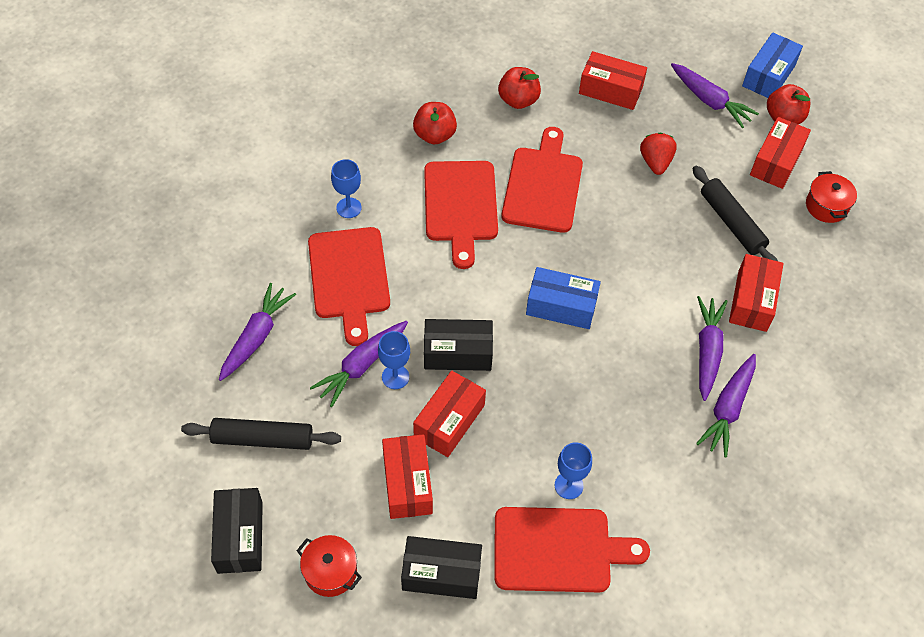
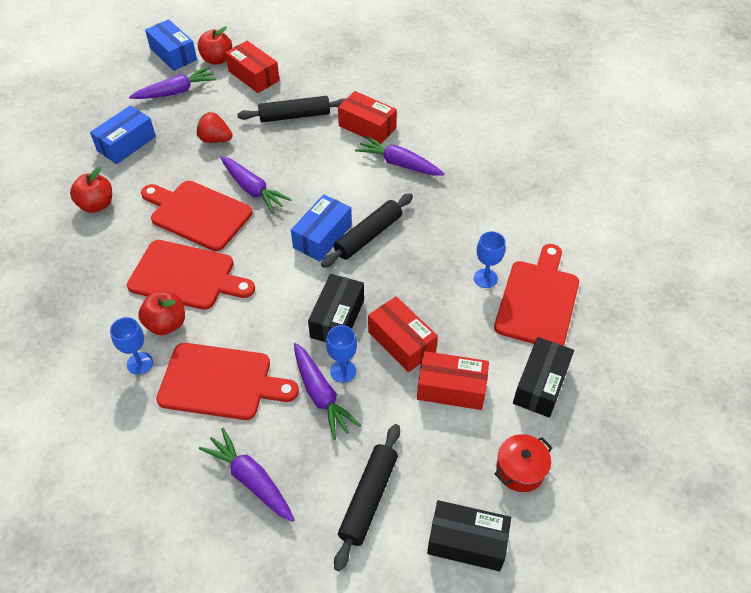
camera: 70 degrees left, 5 degrees down
red apple [413,102,457,144] -> red apple moved to [138,292,185,335]
red box [579,51,647,110] -> blue box [90,105,156,164]
purple carrot [696,354,756,458] -> purple carrot moved to [220,156,292,213]
red pot [806,171,857,223] -> none
none -> black rolling pin [321,193,413,268]

